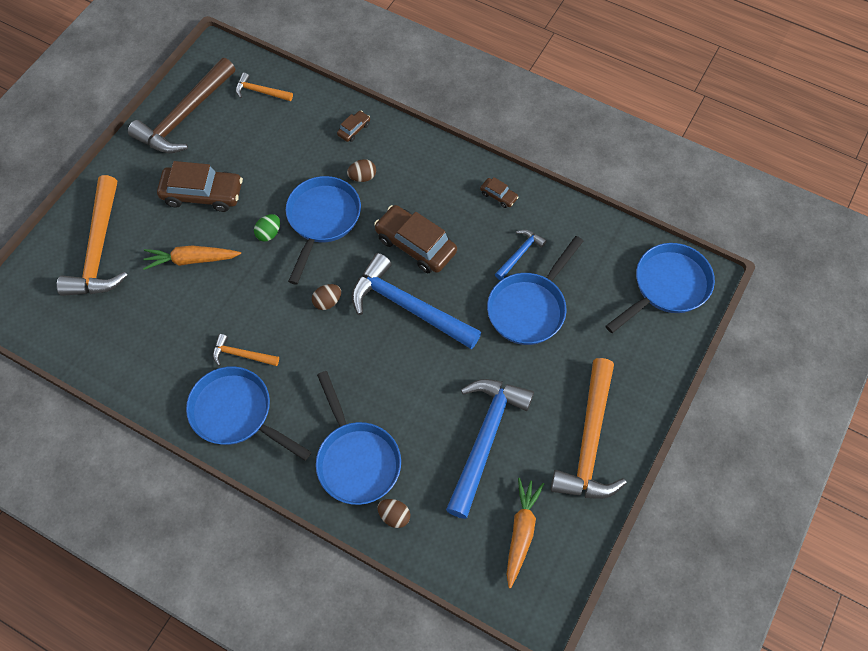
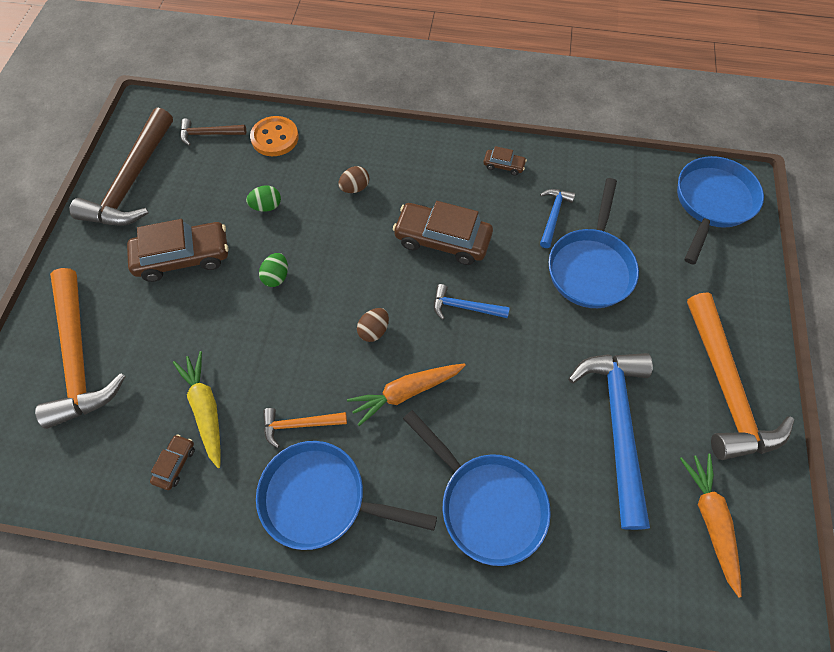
camera: 20 degrees left, 0 degrees up
orange carrot [143,246,241,270] -> orange carrot moved to [347,363,466,426]
orange hammer [236,73,293,101] -> brown hammer [180,118,246,146]
blue pan [286,176,361,285] -> none
brown car [337,111,370,142] -> brown car moved to [150,434,195,490]
blue hammer [351,253,481,349] -> blue hammer [434,284,510,320], size x0.48
brown egg [377,499,410,528] -> none
none -> yellow carrot [173,351,221,468]
none -> green egg [246,185,281,212]
none -> orange button [250,116,299,156]

